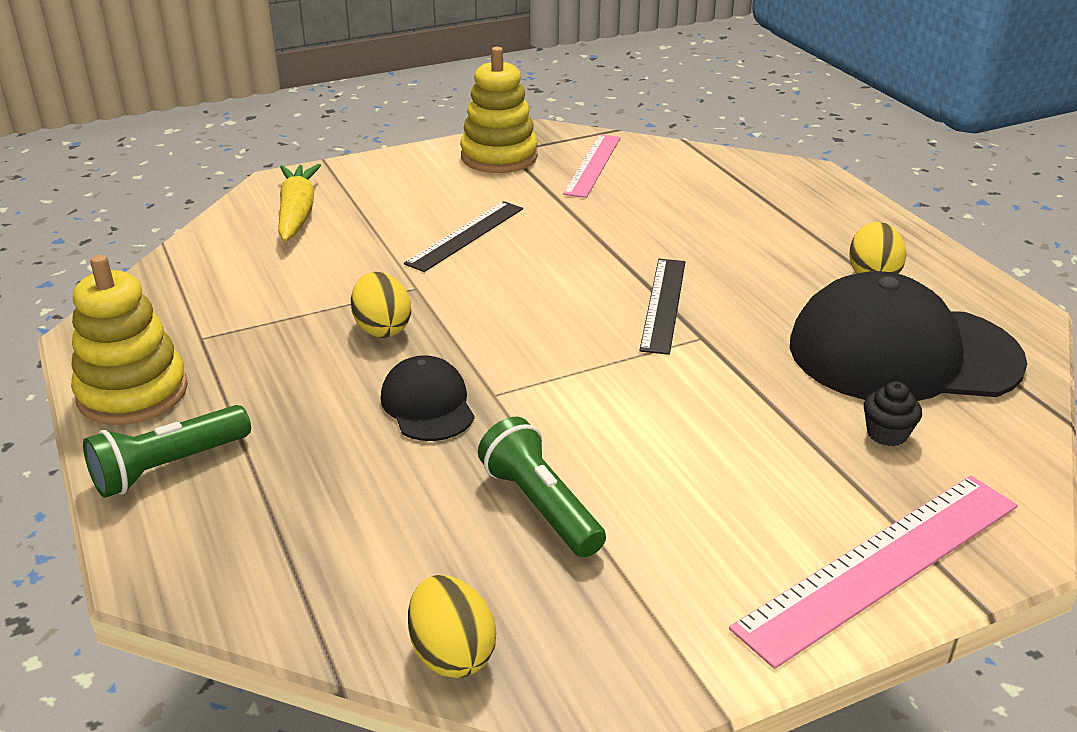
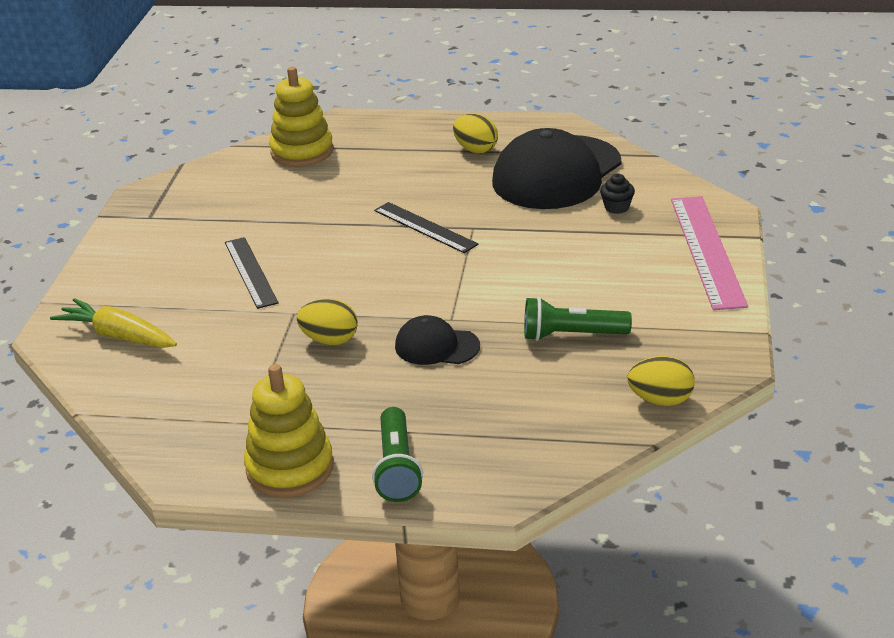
camera: 55 degrees left, 0 degrees up
yellow stacking toy [460,47,538,173] -> yellow stacking toy moved to [269,66,333,167]
pink ruler [563,134,621,198] -> none

